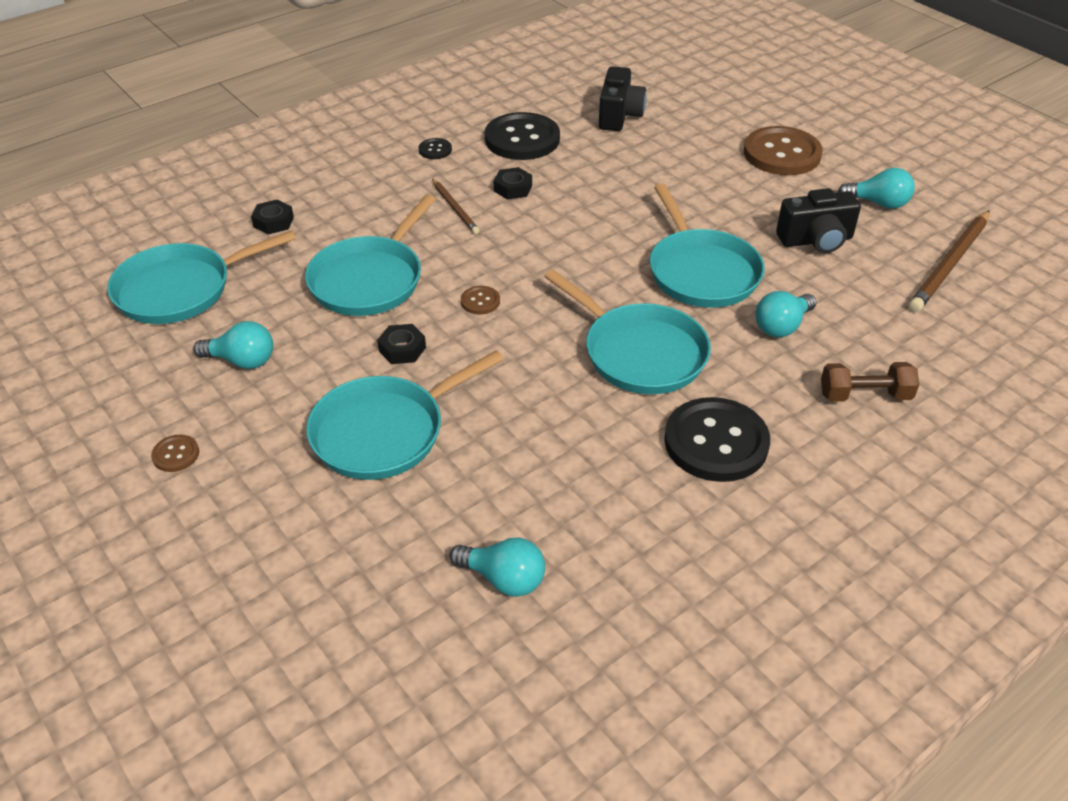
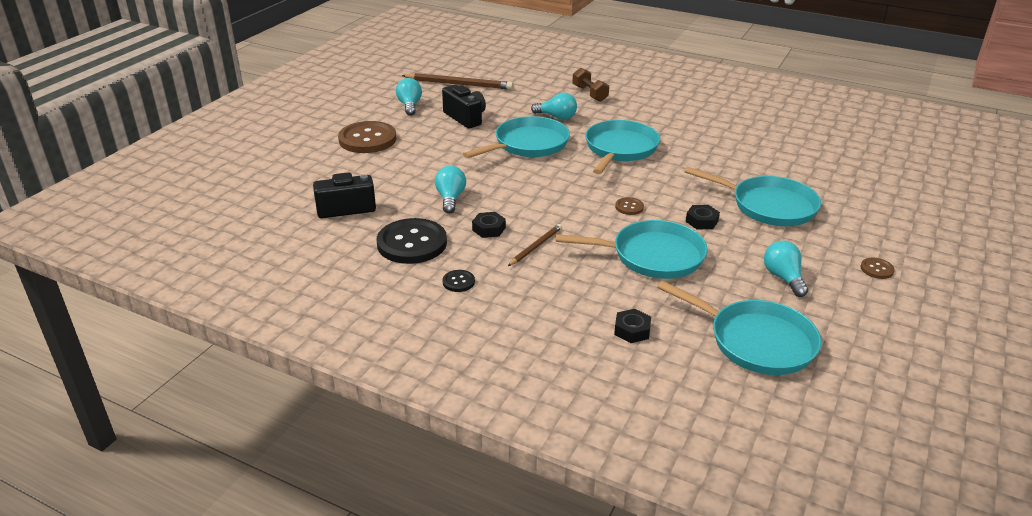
camera: 115 degrees left, 10 degrees down
turquoise light bulb [450,538,545,597] -> turquoise light bulb moved to [435,166,466,214]
black button [664,397,770,482] -> none

